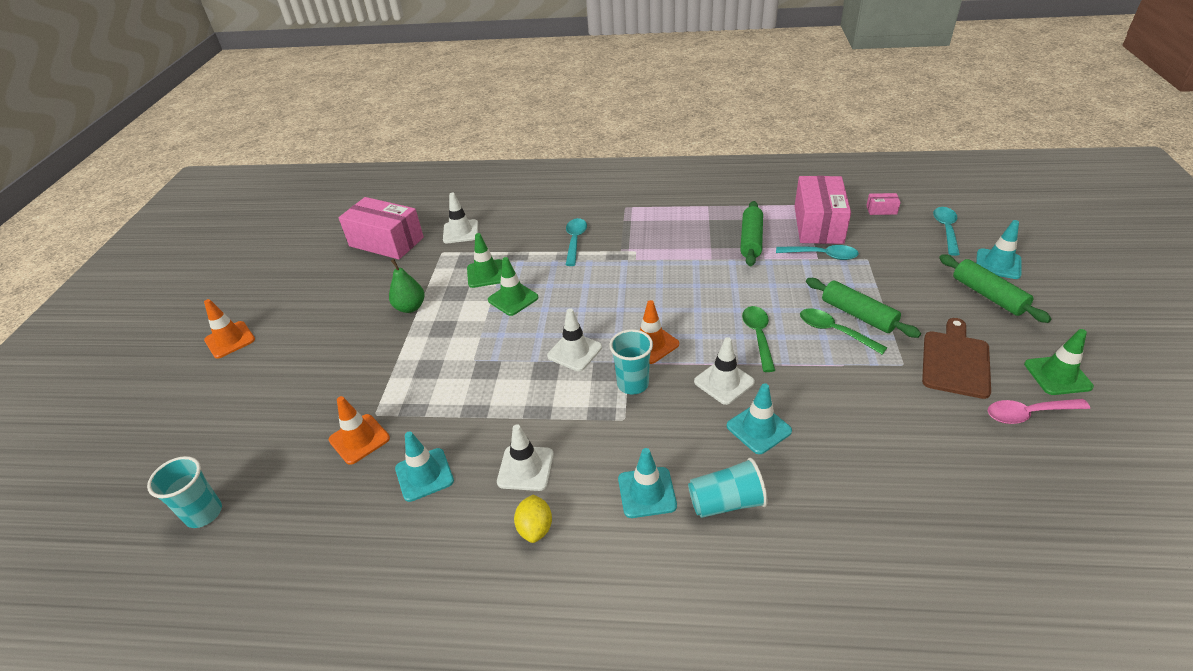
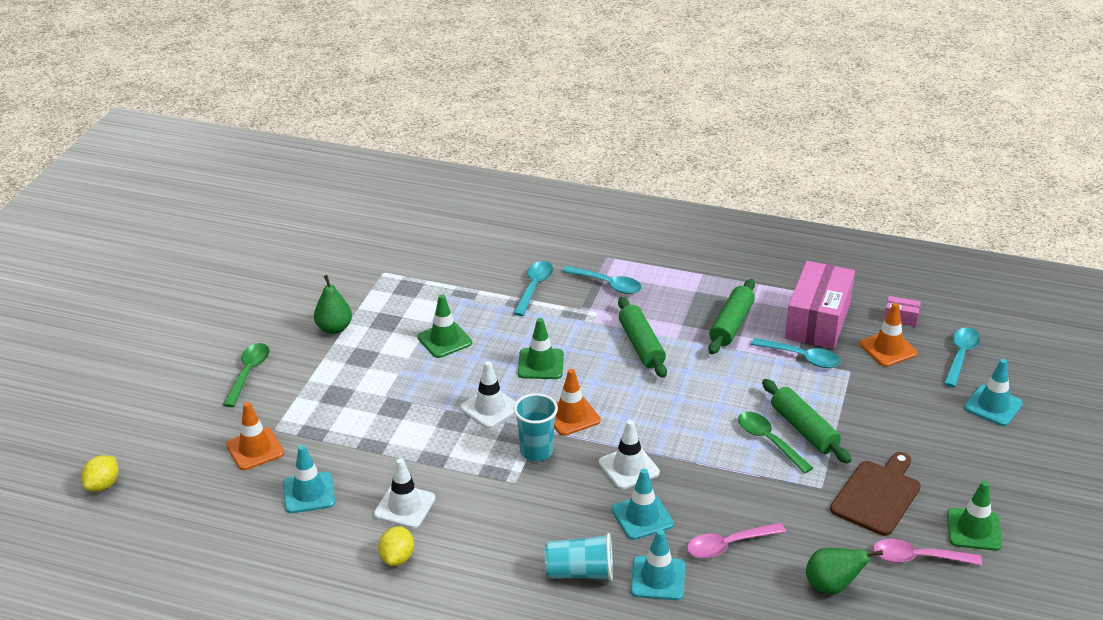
camera: 10 degrees right, 5 degrees down
turquoise cup [147,456,222,528] -> yellow lemon [81,455,118,492]
orange traffic cone [204,299,255,359] -> orange traffic cone moved to [860,303,918,367]
pink box [339,197,424,259] -> none
white traffic cone [443,193,478,243] -> none
green traffic cone [467,233,502,288] -> green traffic cone moved to [518,318,564,379]
turquoise traffic cone [618,448,677,518] -> turquoise traffic cone moved to [631,529,685,600]
green spoon [742,306,775,372] -> green spoon moved to [223,343,269,407]
green rolling pin [939,254,1051,323] -> green rolling pin moved to [618,297,667,378]
none -> turquoise spoon [563,266,642,294]
none -> pink spoon [687,523,786,558]
none -> green pear [806,548,883,594]

